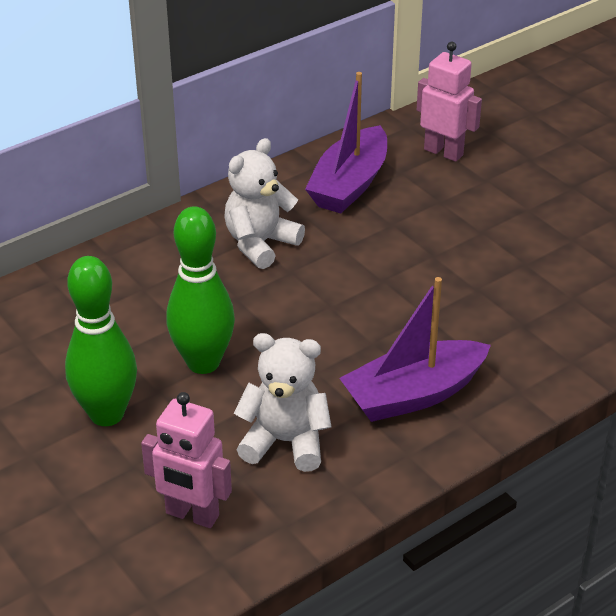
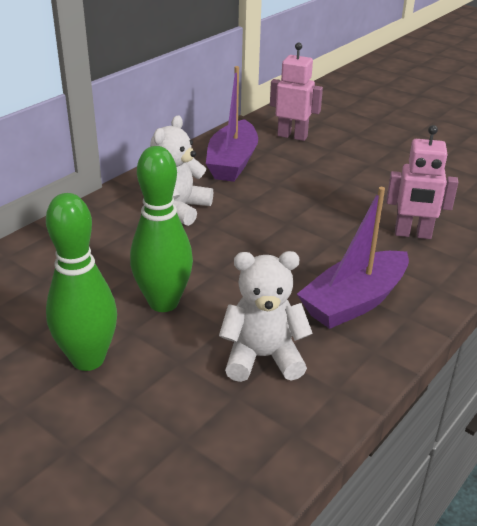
camera: 15 degrees left, 5 degrees down
pink robot [141,392,232,528] -> pink robot moved to [386,125,458,239]

